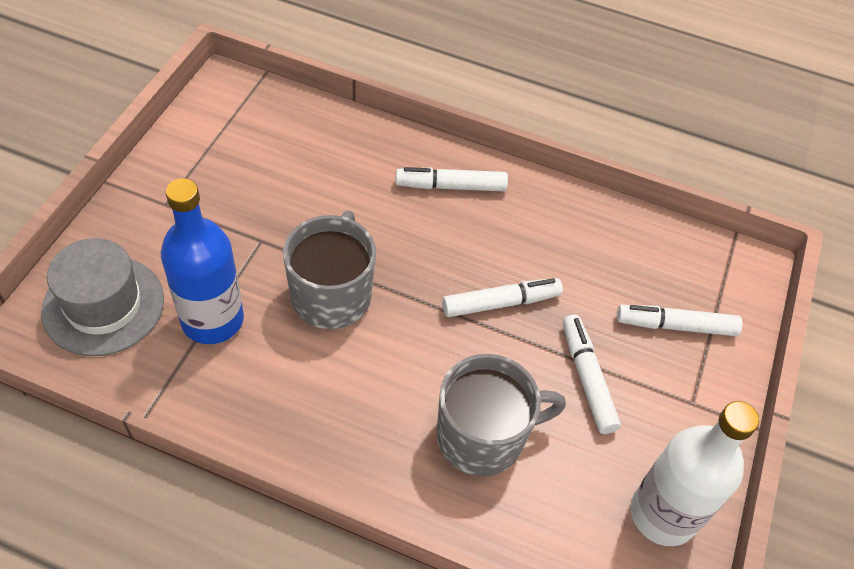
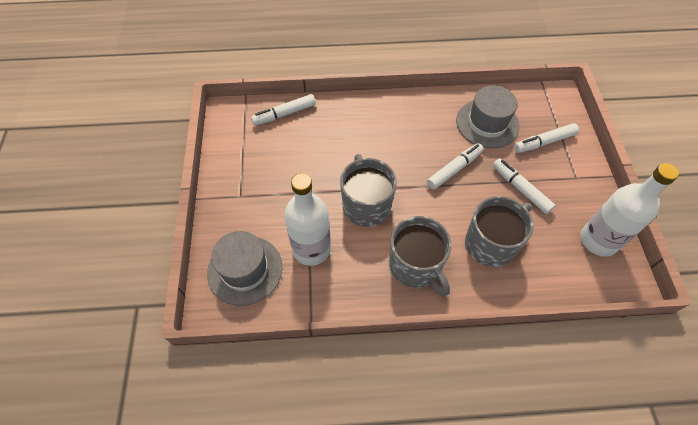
camera: 20 degrees left, 5 degrees up
blue bottle [161,178,244,344] -> white bottle [284,173,331,266]
white marker [395,167,508,191] -> white marker moved to [251,94,316,126]
none -> grey mug [389,216,452,296]
none -> grey hat [456,86,520,148]

